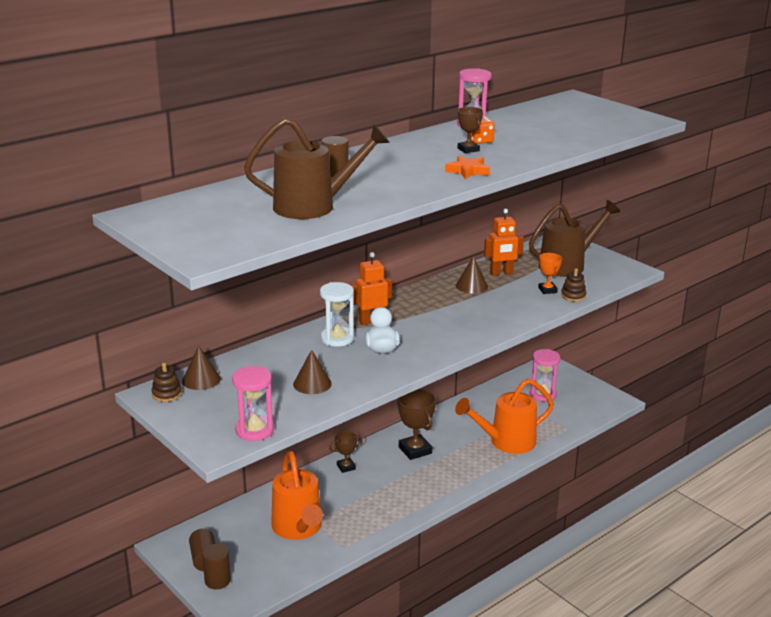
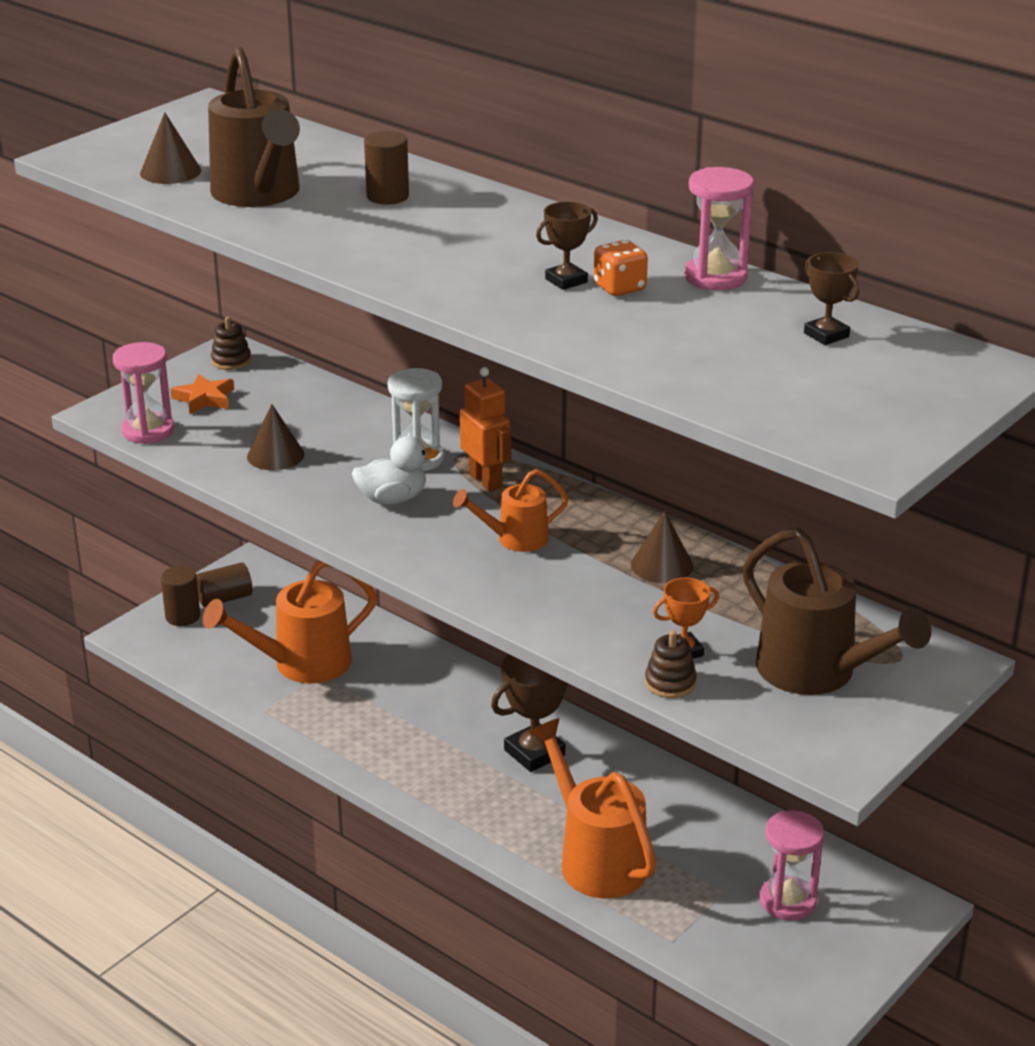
camera: 80 degrees right, 5 degrees up
brown cone [182,346,221,390] -> brown cone moved to [140,112,201,184]
brown trophy [329,431,363,473] -> brown trophy moved to [804,252,859,345]
orange star [445,156,490,179] -> orange star moved to [171,374,234,414]
orange robot [484,209,524,276] -> none
none -> orange watering can [453,469,569,552]

